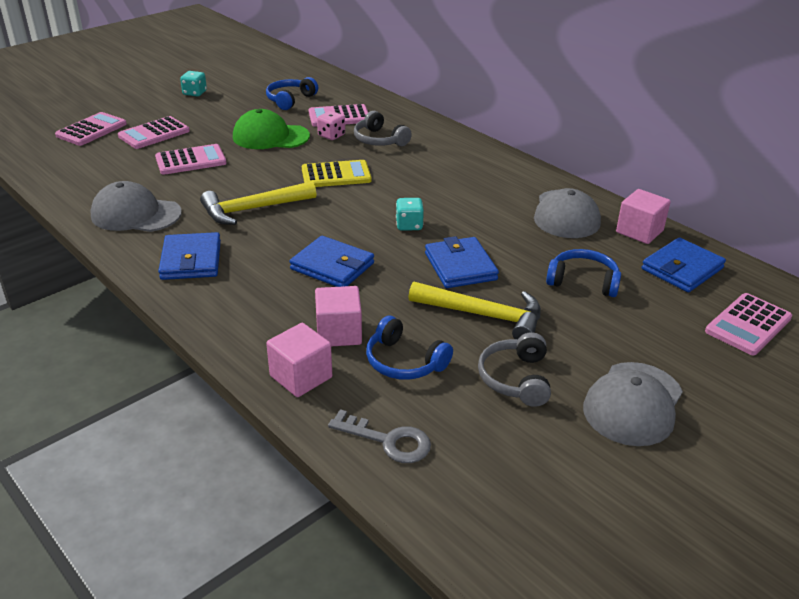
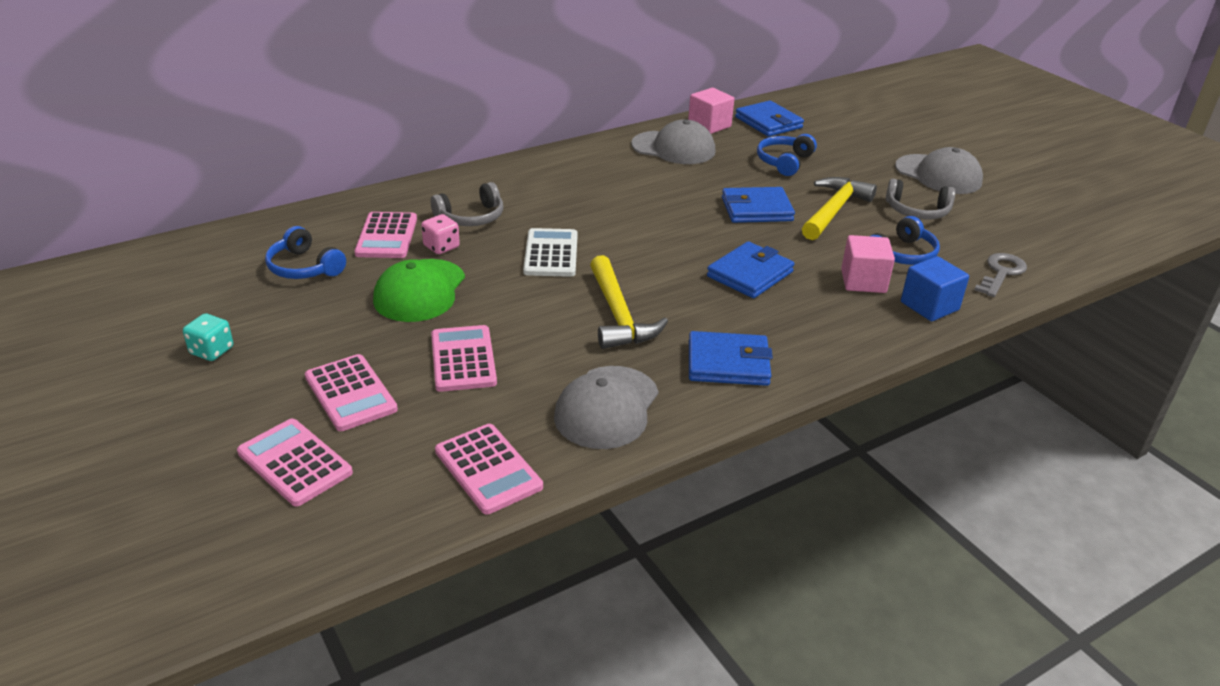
camera: 80 degrees left, 0 degrees up
pink cube [266,323,332,397] -> blue cube [901,256,969,321]
yellow calculator [302,160,372,187] -> white calculator [523,228,578,277]
turquoise dice [396,198,424,231] -> none
pink calculator [705,293,792,355] -> pink calculator moved to [435,424,543,515]

